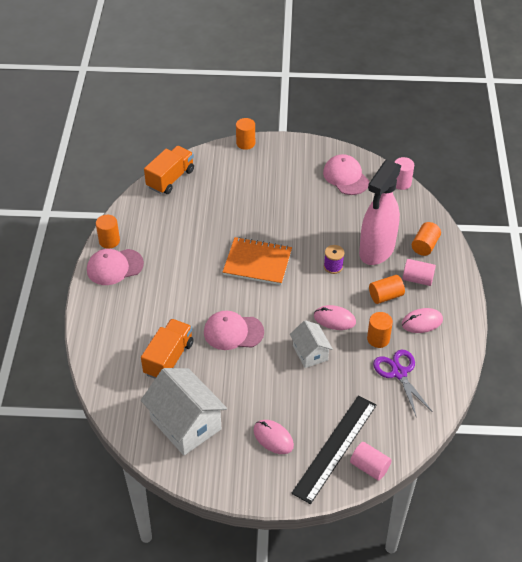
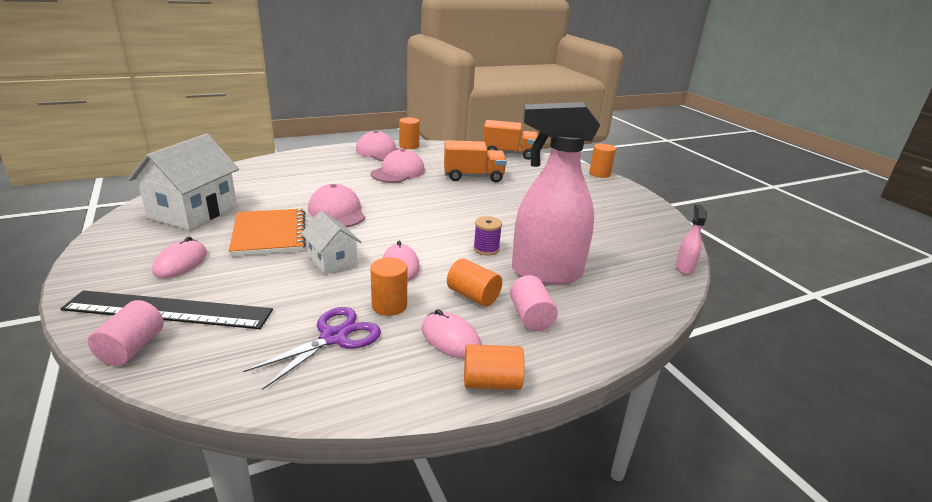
camera: 60 degrees right, 20 degrees down
orange truck [141,319,193,379] -> orange truck moved to [444,140,507,182]
orange notebook [223,237,292,285] -> orange notebook moved to [229,209,306,256]
white house [290,320,333,368] -> white house turned 75 degrees counterclockwise [301,211,361,274]
pink cap [323,154,369,195] -> pink cap moved to [371,149,425,183]
pink cylinder [394,157,414,190] -> pink spray bottle [676,204,707,275]
orange cylinder [412,222,441,256] -> orange cylinder moved to [464,344,525,390]

